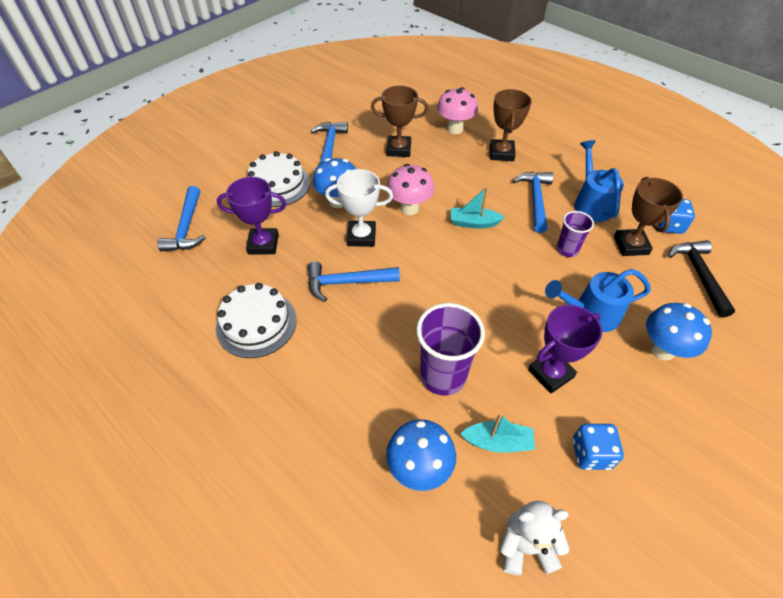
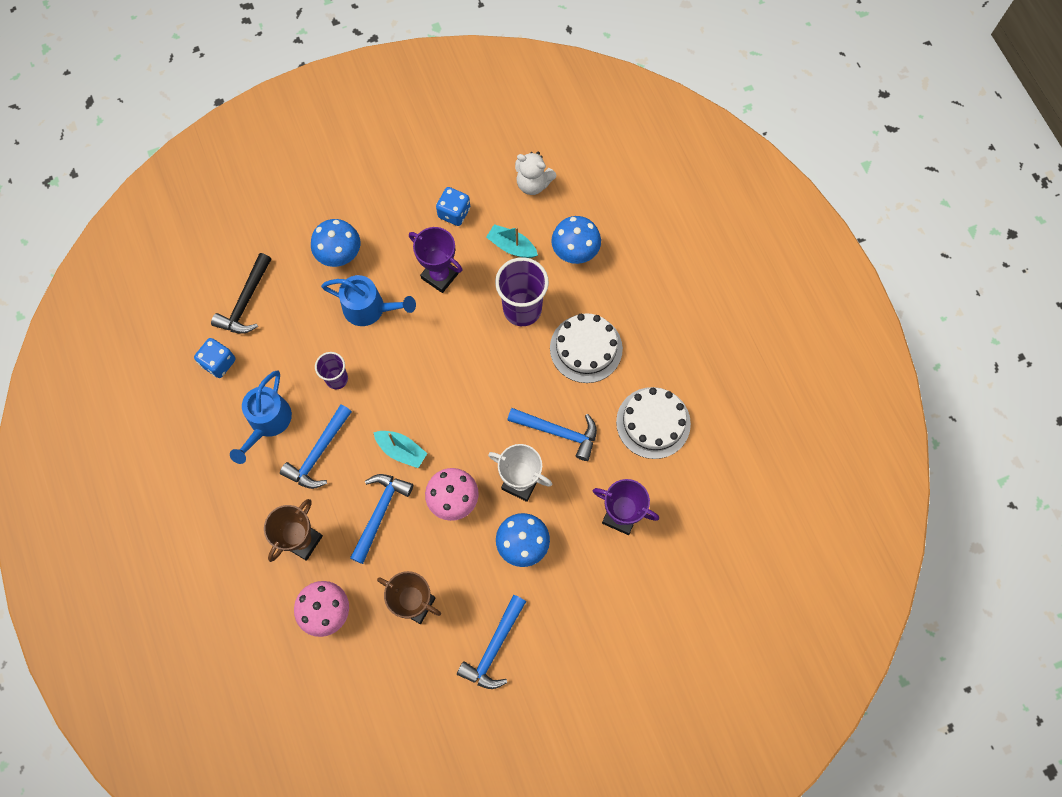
camera: 155 degrees left, 20 degrees up
blue hammer [157,186,206,252] -> blue hammer moved to [350,474,413,564]
white cake [248,151,310,207] -> white cake moved to [550,313,623,383]
purple trophy [528,305,602,394] -> purple trophy turned 45 degrees clockwise [409,227,463,293]
brown trophy [614,177,683,256] -> none

